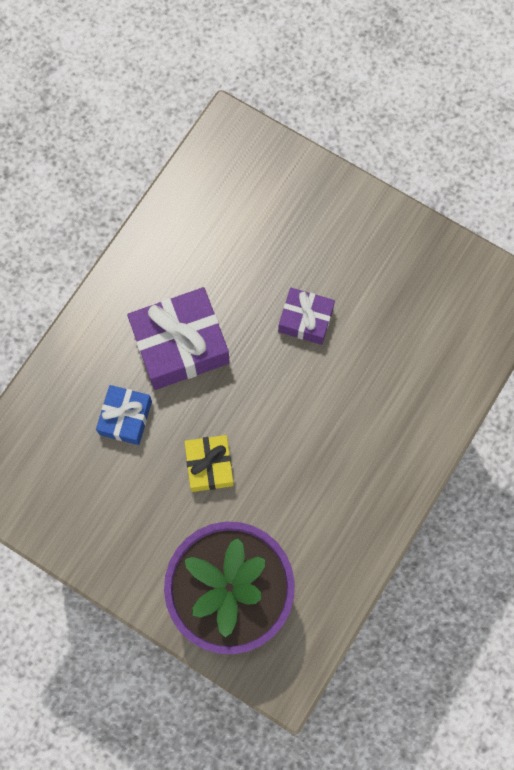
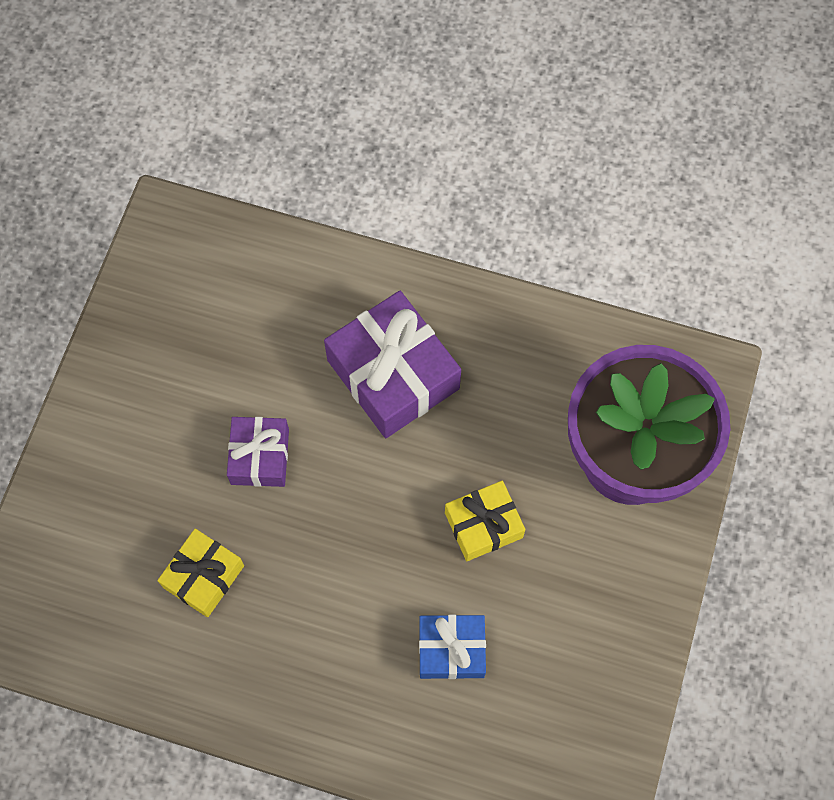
camera: 105 degrees left, 5 degrees down
purple gift [127,287,230,390] -> purple gift moved to [324,291,461,438]
none -> yellow gift [157,529,244,617]

